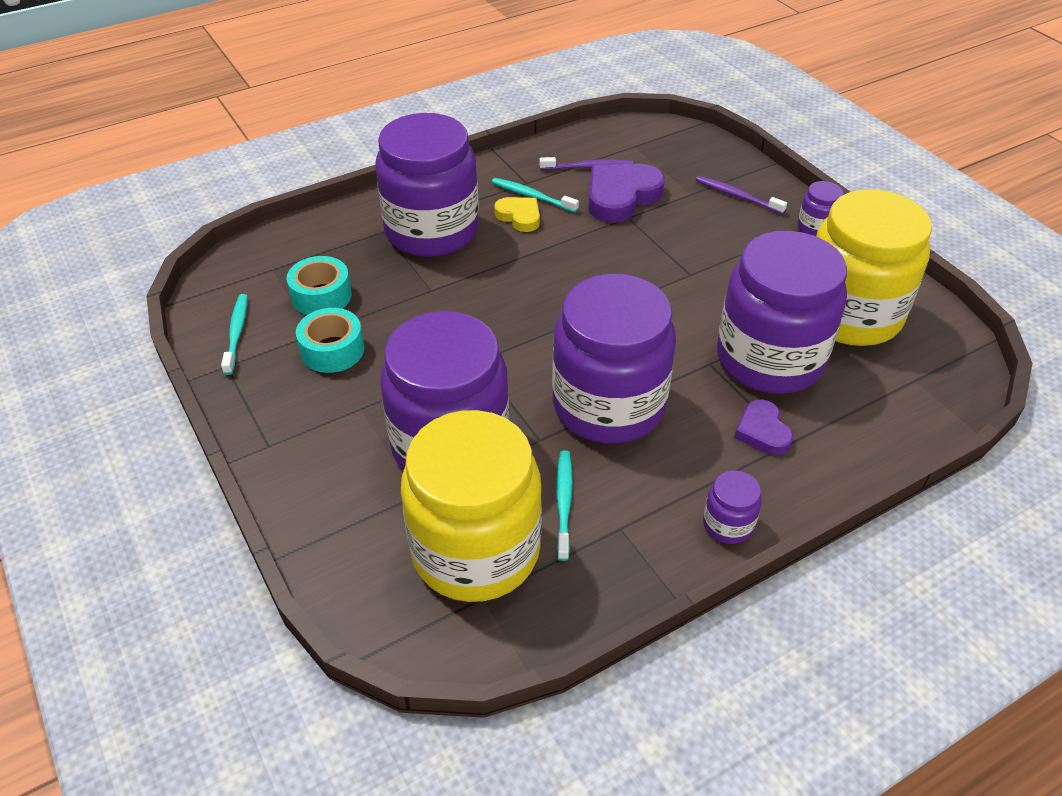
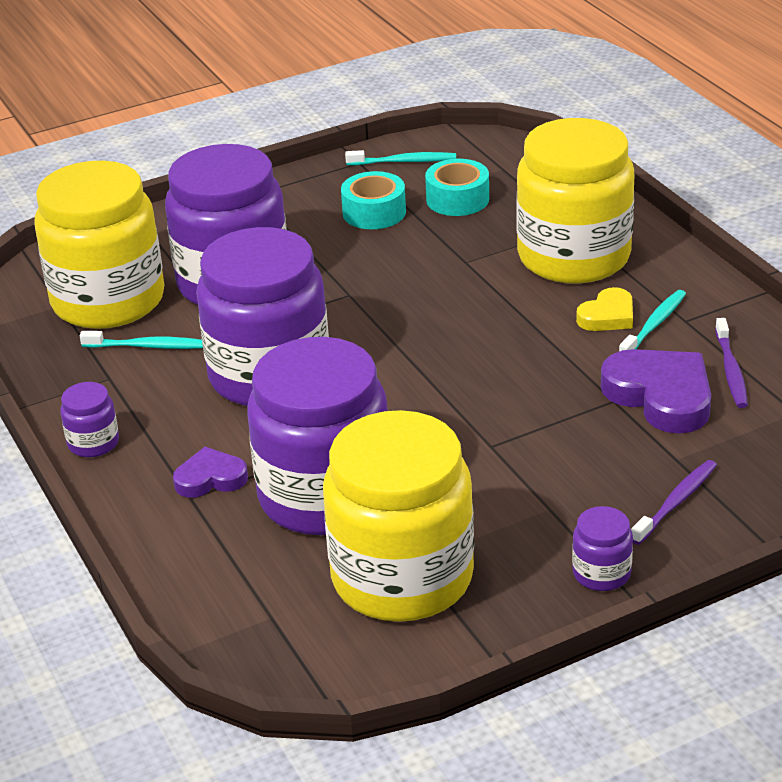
camera: 95 degrees right, 10 degrees down
purple jar [375,113,479,257] -> yellow jar [516,118,634,284]

